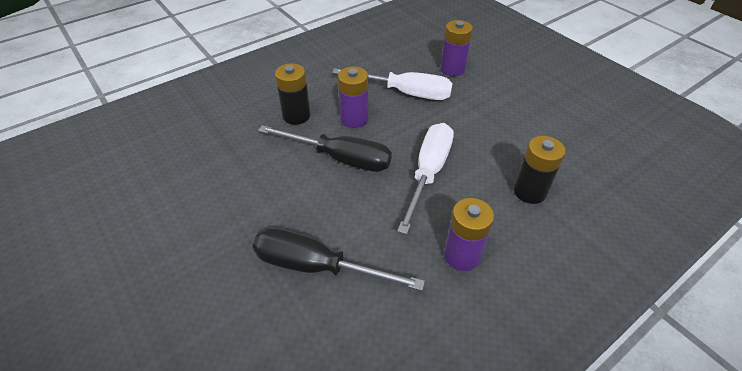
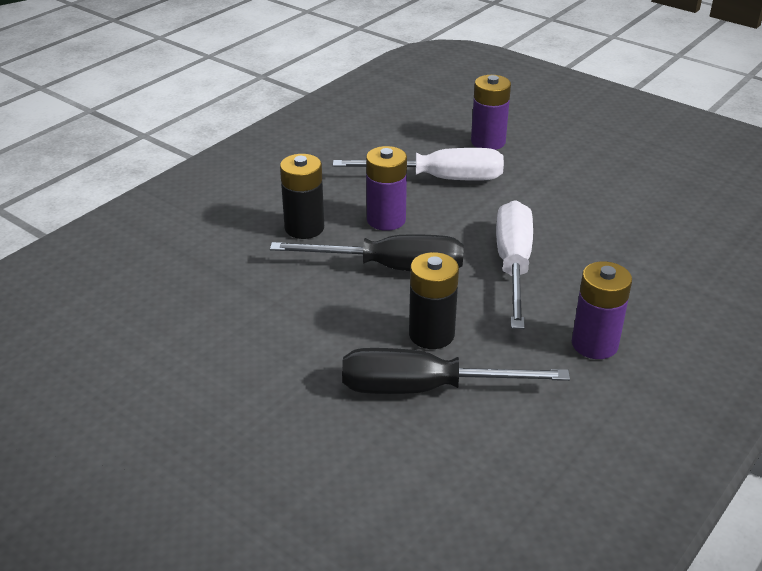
camera: 15 degrees left, 10 degrees down
black battery [514,136,565,204] -> black battery moved to [409,252,459,349]

